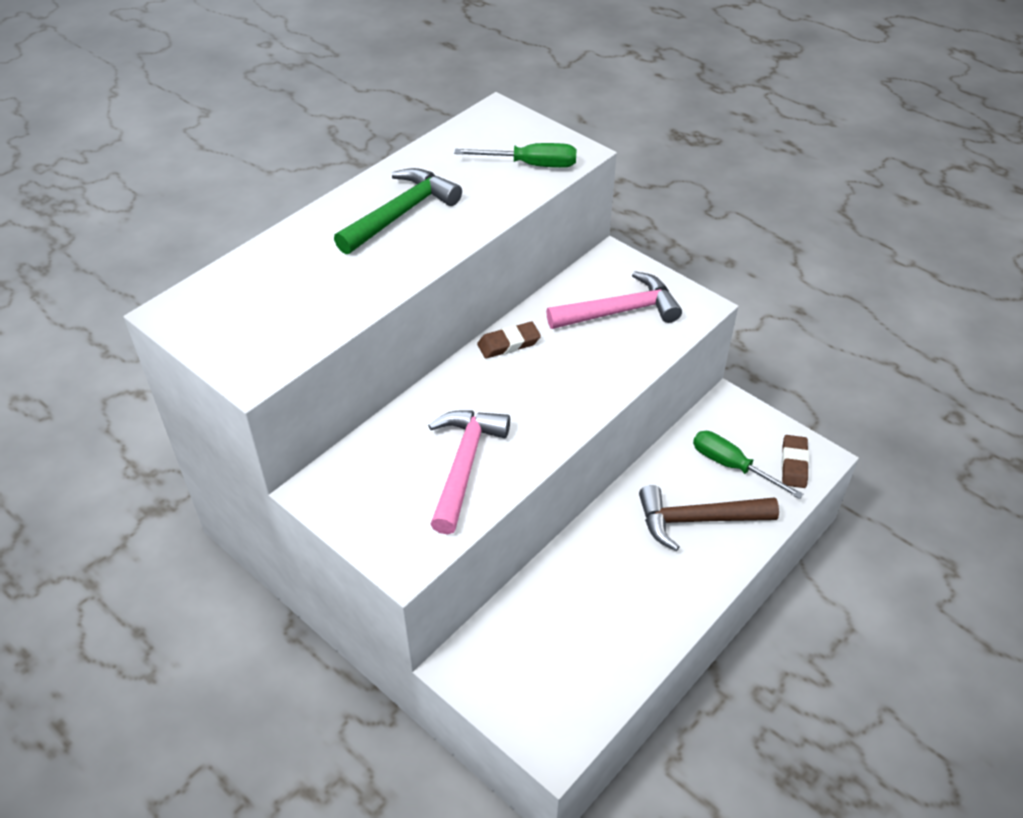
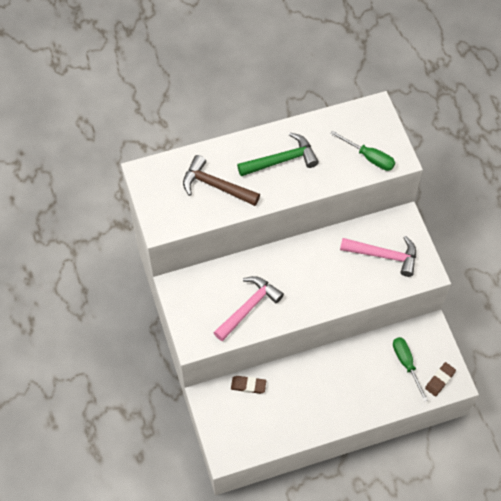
camera: 30 degrees right, 15 degrees up
brown eraser [477,321,541,359] -> brown eraser moved to [231,376,266,394]
brown hammer [639,485,779,551] -> brown hammer moved to [183,155,260,206]

